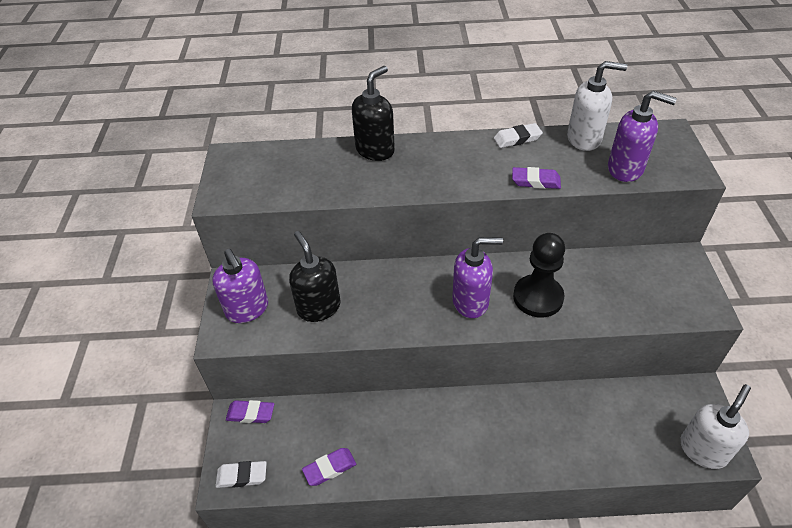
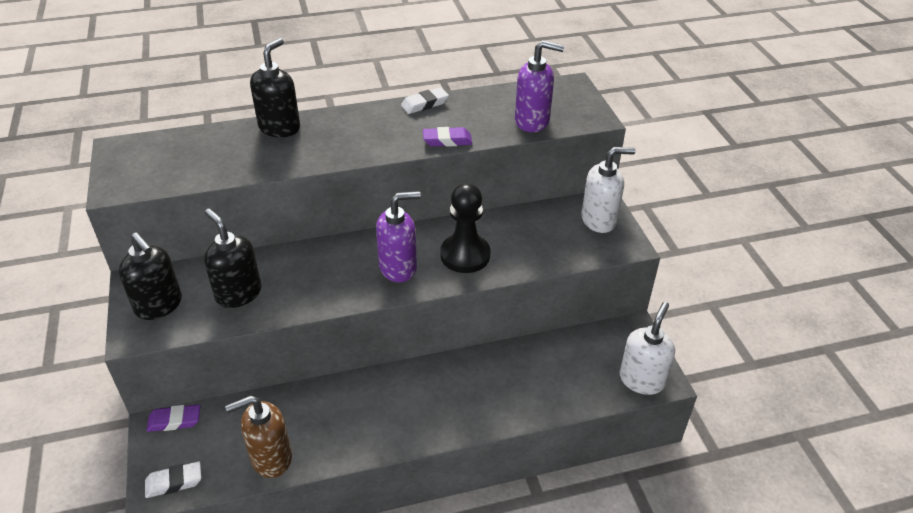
camera: 15 degrees left, 5 degrees down
purple soap dispenser [212,249,268,323] -> black soap dispenser [119,233,182,320]
purple eraser [302,448,356,486] -> brown soap dispenser [225,396,292,478]
white soap dispenser [567,61,627,151] -> white soap dispenser moved to [582,147,635,233]

